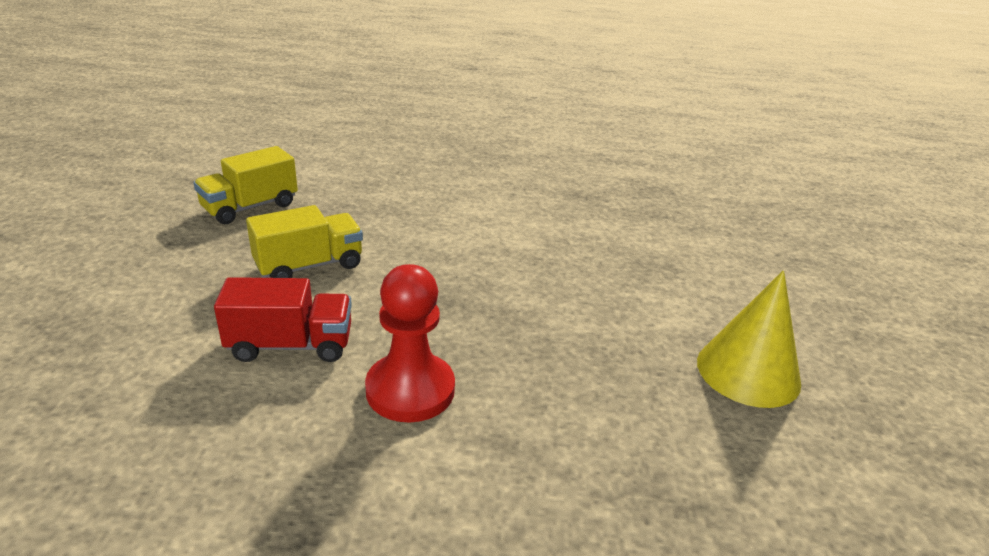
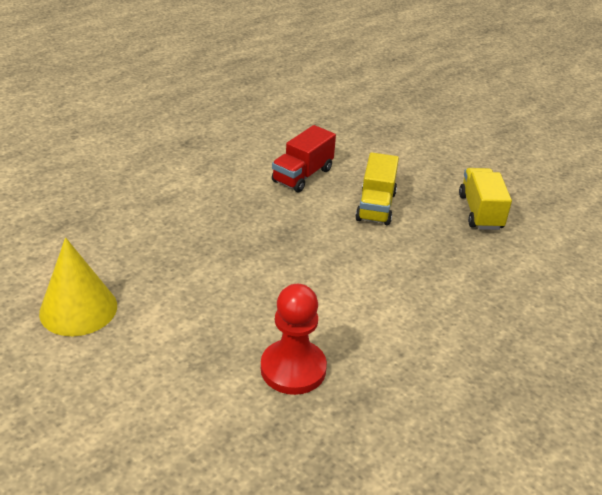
camera: 130 degrees right, 5 degrees up
red pawn [365,264,455,423] -> red pawn moved to [261,284,327,395]

